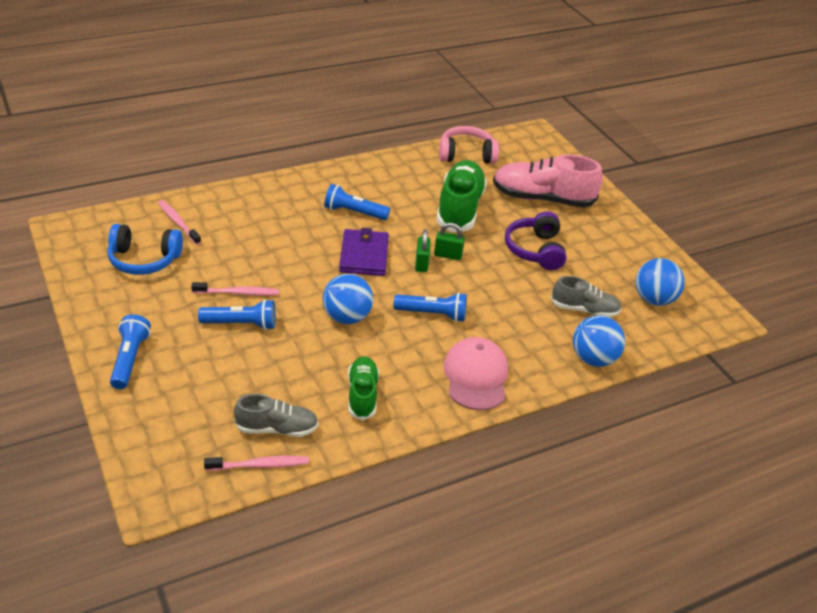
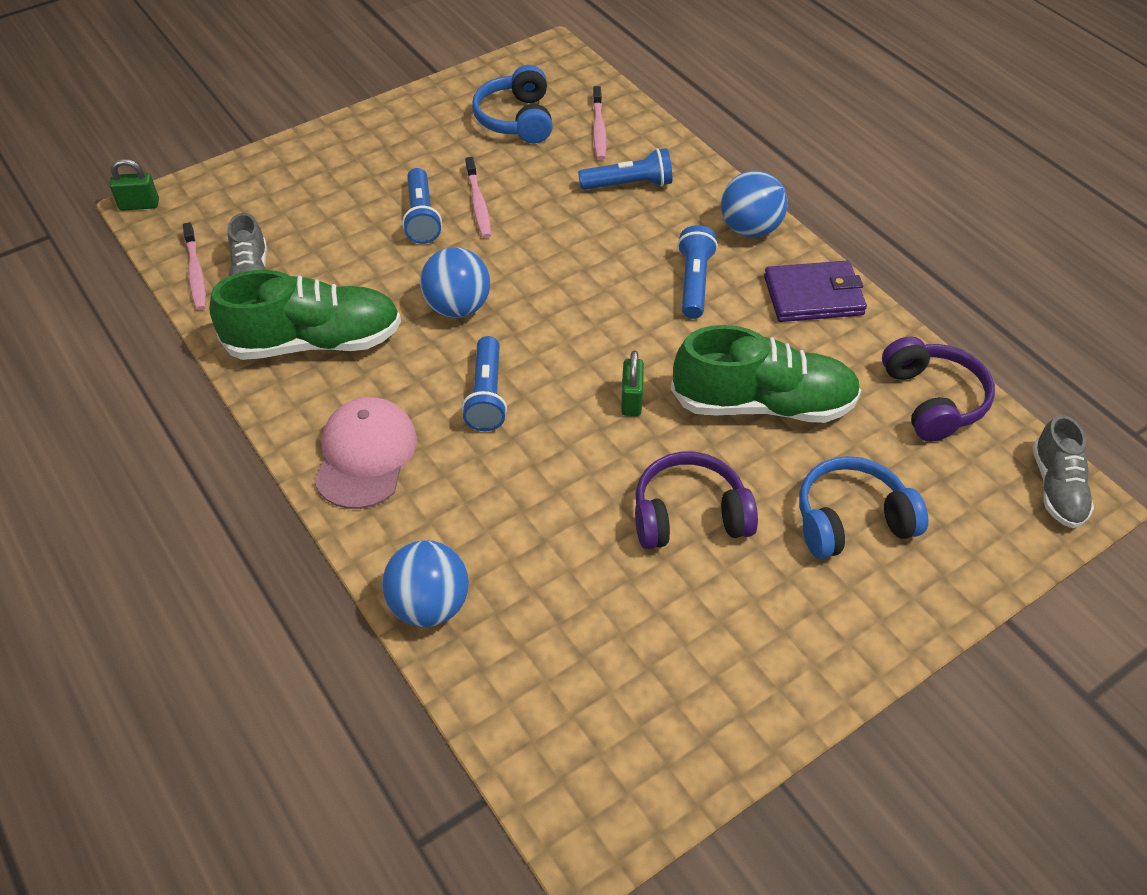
camera: 85 degrees right, 10 degrees up
blue flashlight [110,314,151,389] -> blue flashlight moved to [578,148,672,190]
pink toothbrush [158,200,201,245] -> pink toothbrush turned 135 degrees clockwise [592,86,607,160]
purple wallet [339,228,389,276] -> purple wallet moved to [764,261,867,322]
green shoe [348,356,379,420] -> green shoe [209,270,401,360], size x1.73
green padlock [415,229,430,272] -> green padlock moved to [110,159,159,211]
pink headphones [439,126,499,164] -> purple headphones [882,336,995,442]
pink cap [444,337,508,410] -> pink cap turned 75 degrees counterclockwise [314,397,417,509]
pink shoe [493,155,603,208] -> blue headphones [799,456,928,559]
grey shoe [551,276,621,317] -> grey shoe moved to [1032,415,1094,528]
blue ball [635,258,685,306] -> blue ball moved to [721,170,788,238]

